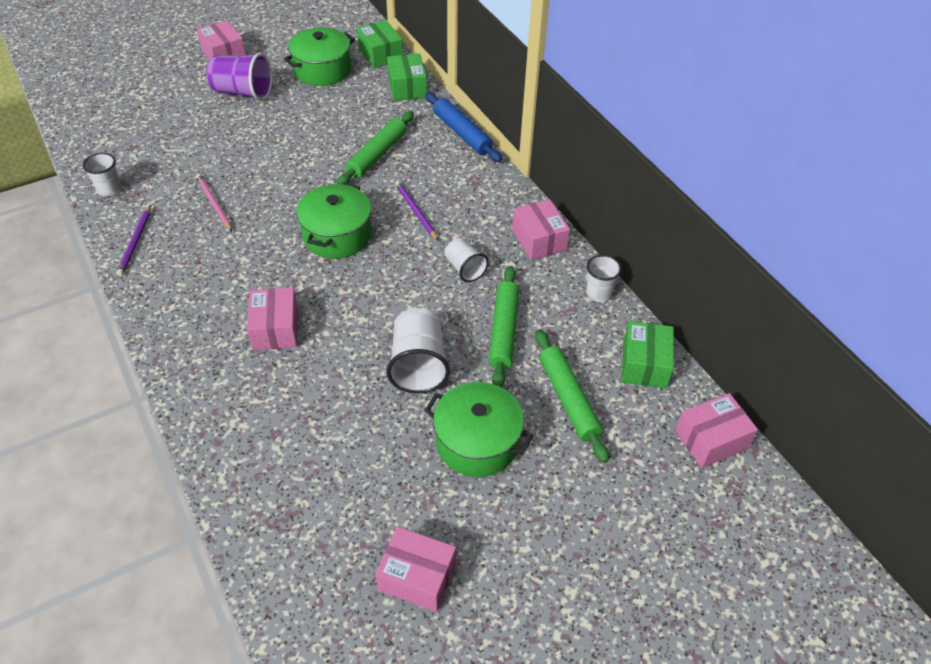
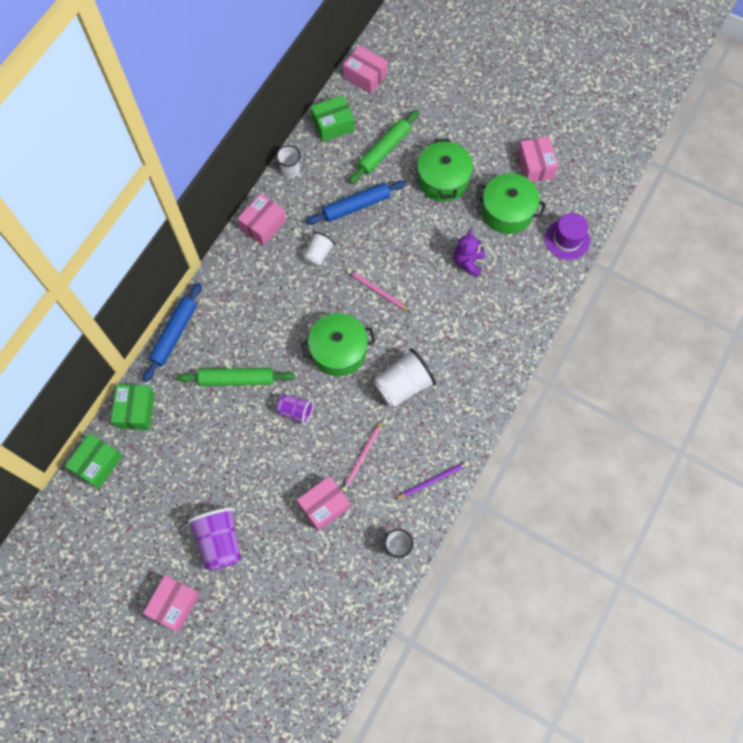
camera: 120 degrees left, 20 degrees up
pink box [247,287,298,351] -> pink box moved to [297,476,350,531]
green pot [284,27,355,86] -> green pot moved to [476,173,546,234]
white cup [386,308,450,393] -> white cup moved to [374,348,436,407]
green box [387,53,427,101] -> green box turned 45 degrees counterclockwise [111,384,155,430]
purple pencil [395,181,438,241] -> none
green rolling pin [489,266,519,387] -> blue rolling pin [306,180,407,225]
none -> purple cup [277,394,314,425]
none -> pink pencil [347,269,410,312]
none -> purple teddy bear [454,229,485,277]
none -> purple hat [545,213,590,260]

